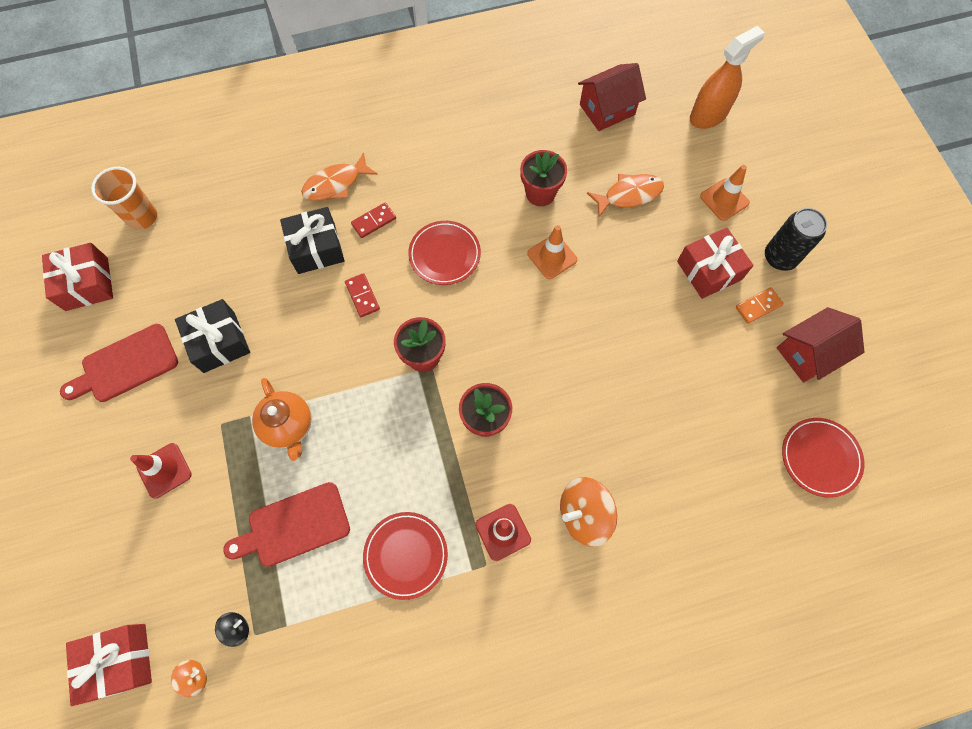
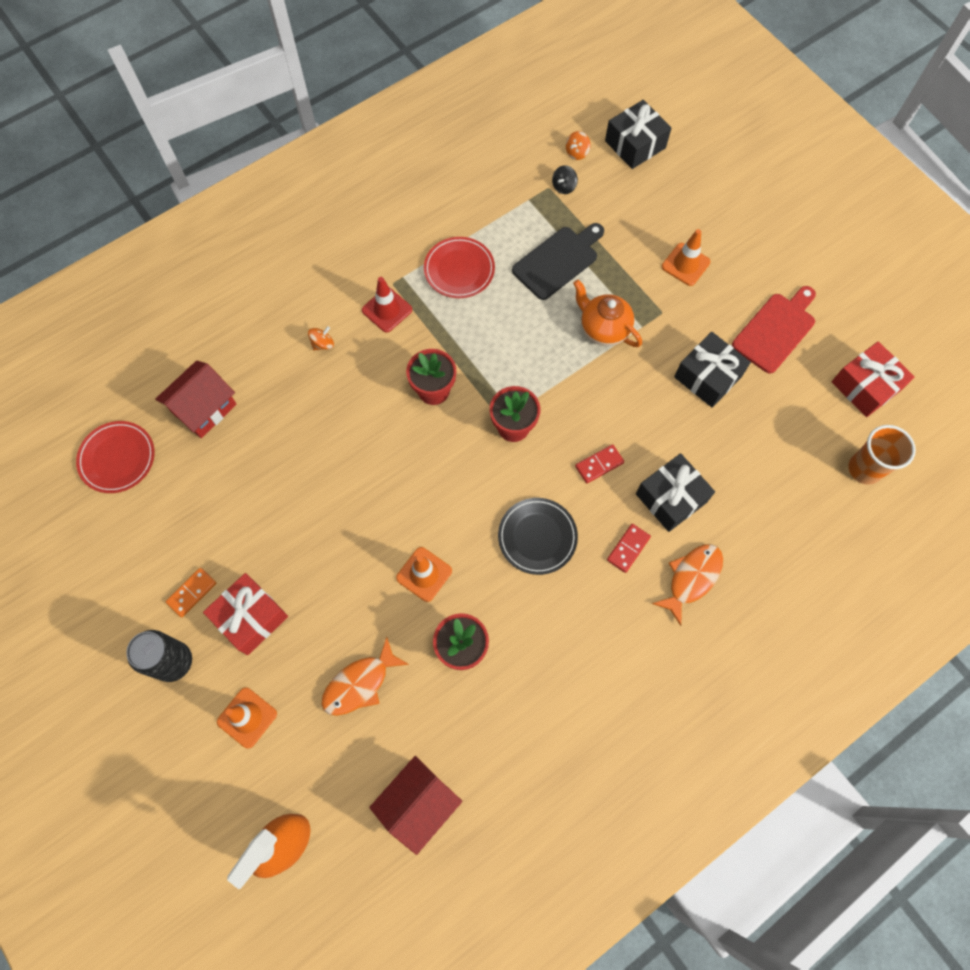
camera: 160 degrees right, 0 degrees up
red gift [66,624,152,706] -> black gift [605,100,671,169]
red traffic cone [130,443,192,499] -> orange traffic cone [662,229,711,286]
red cutting board [223,482,350,567] -> black cutting board [512,223,604,300]
red domino [345,273,380,317] -> red domino turned 75 degrees counterclockwise [575,444,624,483]
red plate [408,221,481,285] -> black plate [498,498,578,575]
orange spinning top [560,477,617,547] -> orange spinning top [308,326,334,351], size x0.49
red house [777,307,864,383] -> red house moved to [155,361,237,438]

